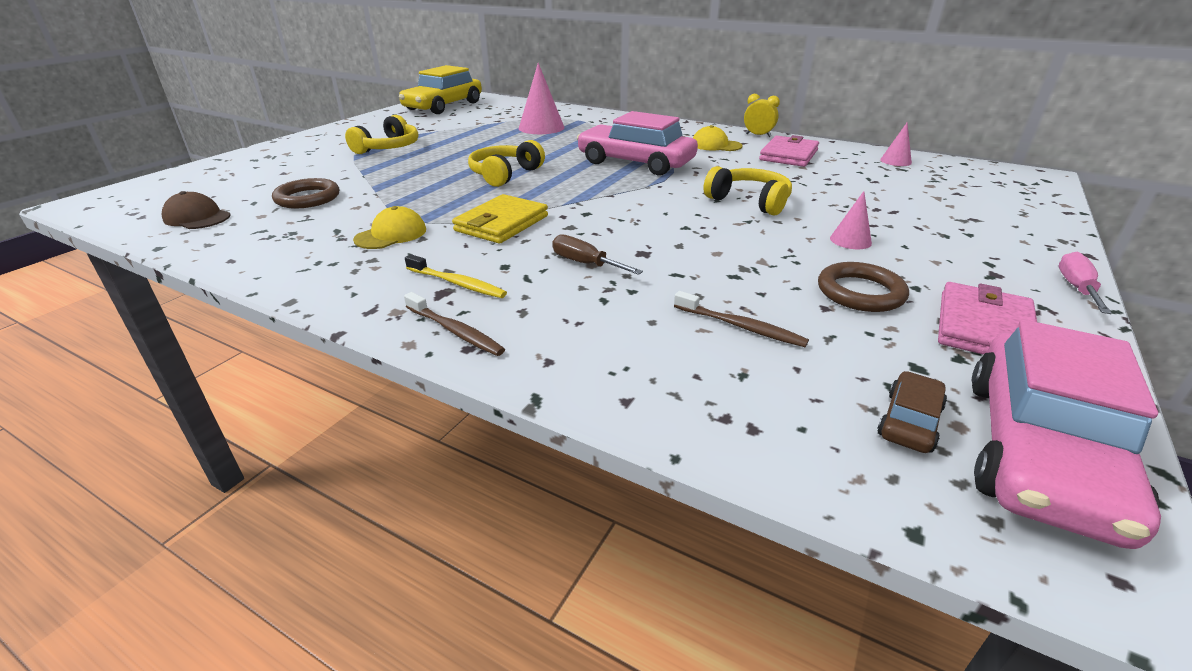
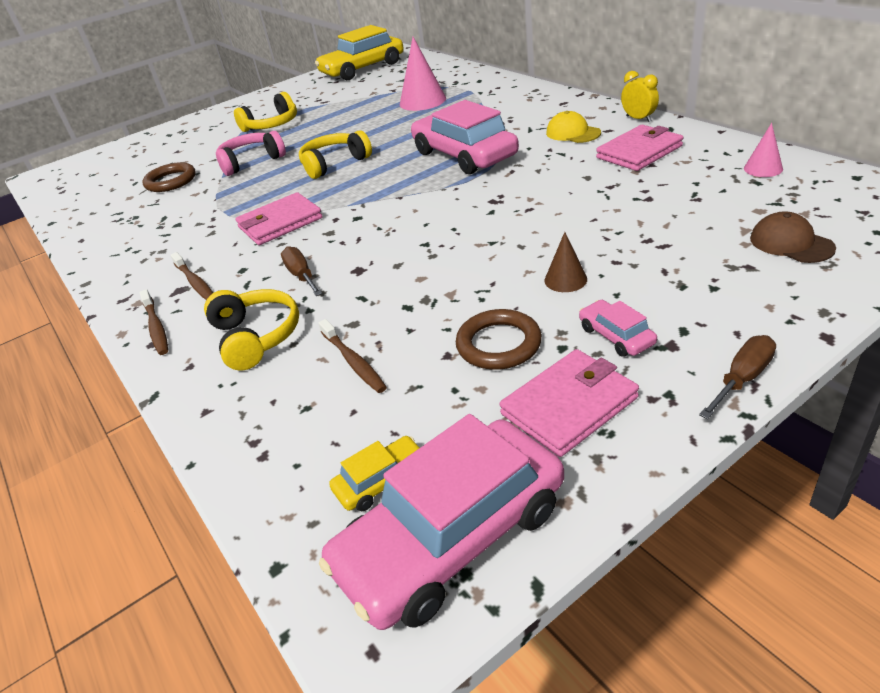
camera: 30 degrees right, 5 degrees up
brown cap [162,191,231,229] -> brown cap moved to [750,211,836,263]
yellow cap [353,206,426,249] -> none
yellow toothbrush [405,254,507,298] -> brown toothbrush [170,252,213,300]
yellow wallet [452,194,548,244] -> pink wallet [236,192,323,245]
yellow headphones [704,166,792,216] -> yellow headphones moved to [204,289,299,371]
pink cone [830,191,872,249] -> brown cone [544,232,587,292]
brown car [878,371,947,453] -> yellow car [329,436,420,511]
pink screwdriver [1059,252,1112,314] -> brown screwdriver [699,335,776,419]
none -> pink headphones [216,131,286,176]
none -> pink car [579,300,657,357]

